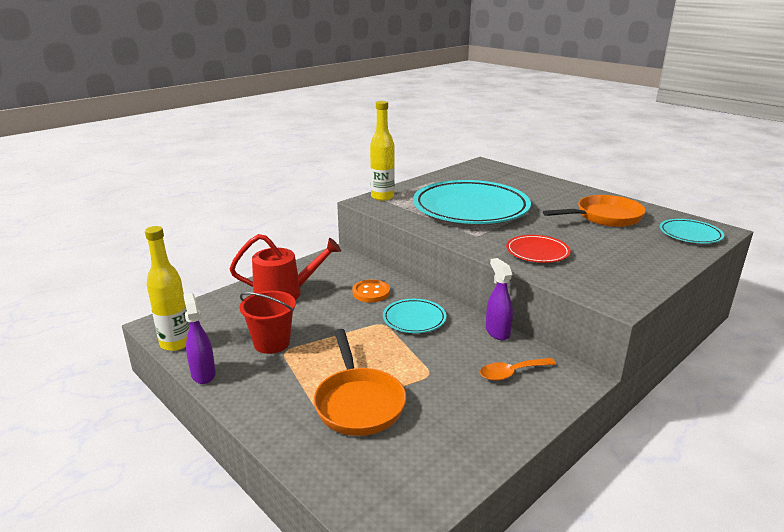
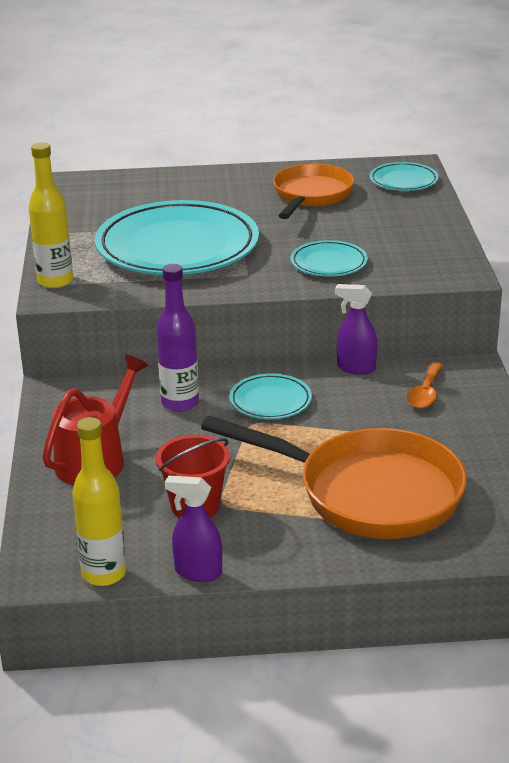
camera: 50 degrees left, 5 degrees up
orange pan [313,329,406,436] -> orange pan [201,416,467,539], size x1.52
orange button [352,280,390,302] -> purple bottle [156,264,199,412]
red plate [506,235,571,263] -> turquoise plate [291,240,368,277]

